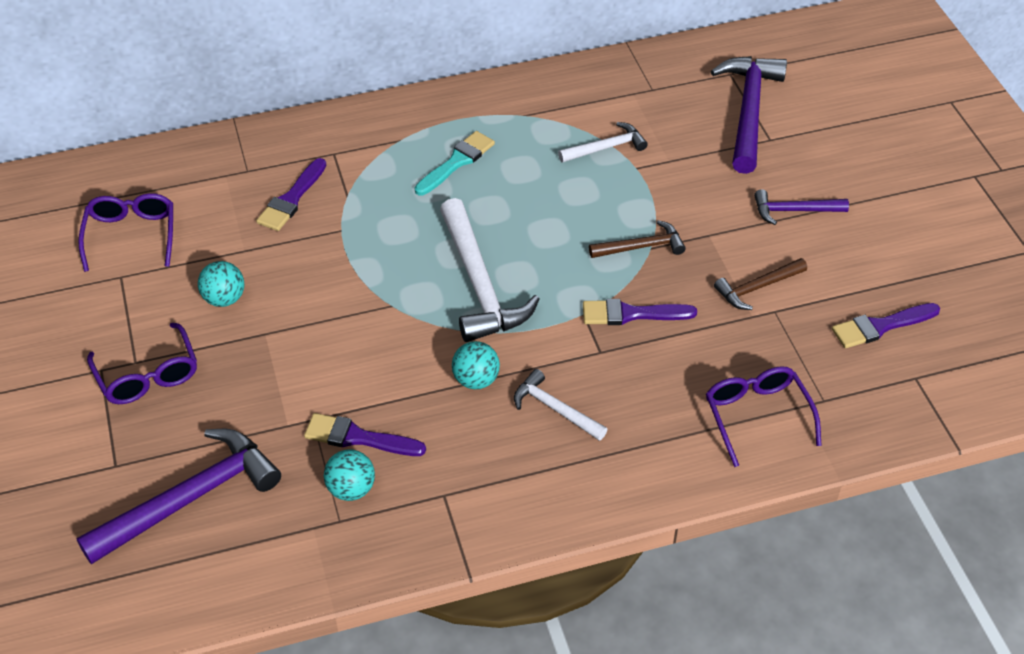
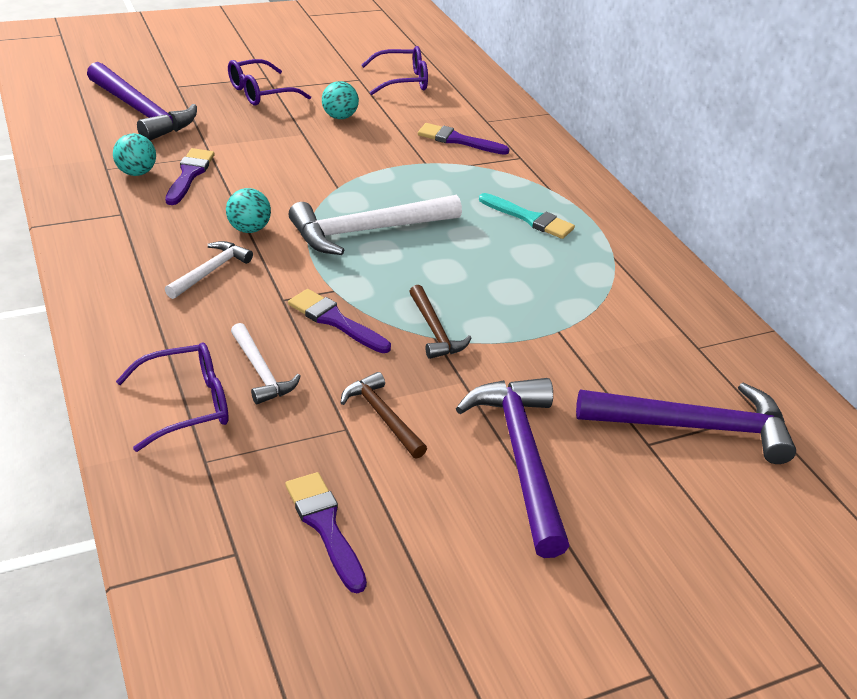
camera: 80 degrees right, 10 degrees down
white hammer [558,122,648,163] -> white hammer moved to [231,323,301,404]
purple brush [583,299,697,325] -> purple brush turned 45 degrees counterclockwise [288,289,391,353]
purple hammer [754,189,849,225] -> purple hammer [456,378,569,558], size x1.85

